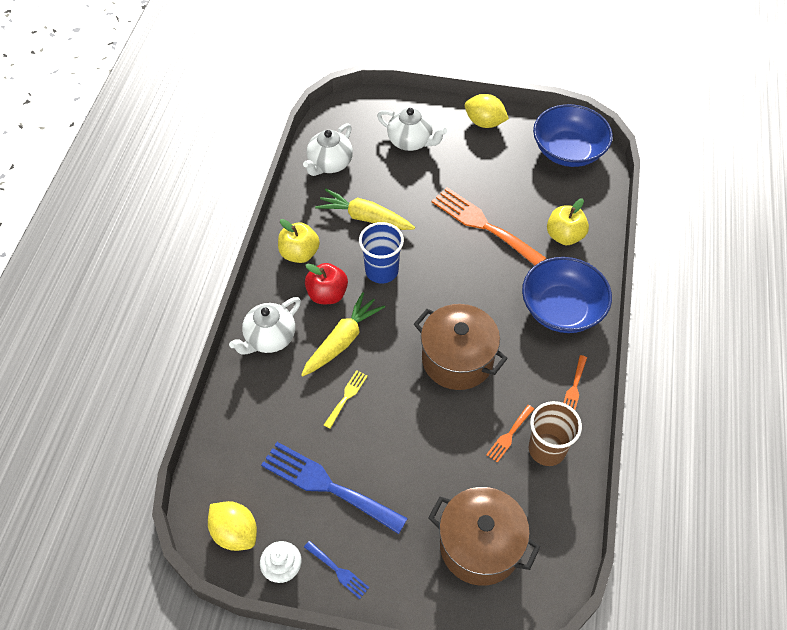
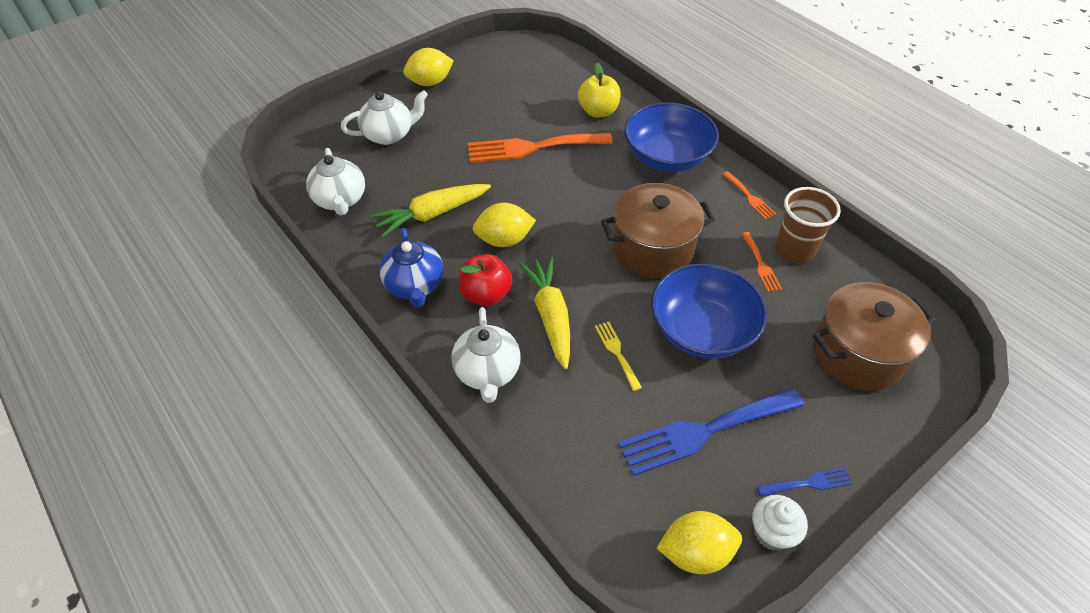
camera: 50 degrees left, 5 degrees down
yellow apple [278,219,320,263] -> blue teapot [380,228,443,308]
blue cup [359,222,404,283] -> yellow lemon [473,203,536,247]
blue bowl [533,104,613,167] -> blue bowl moved to [651,264,767,359]

